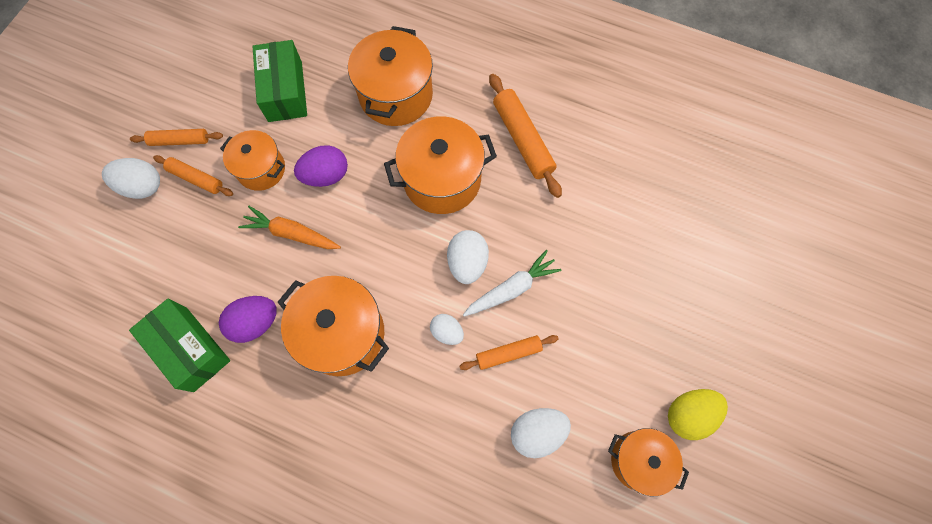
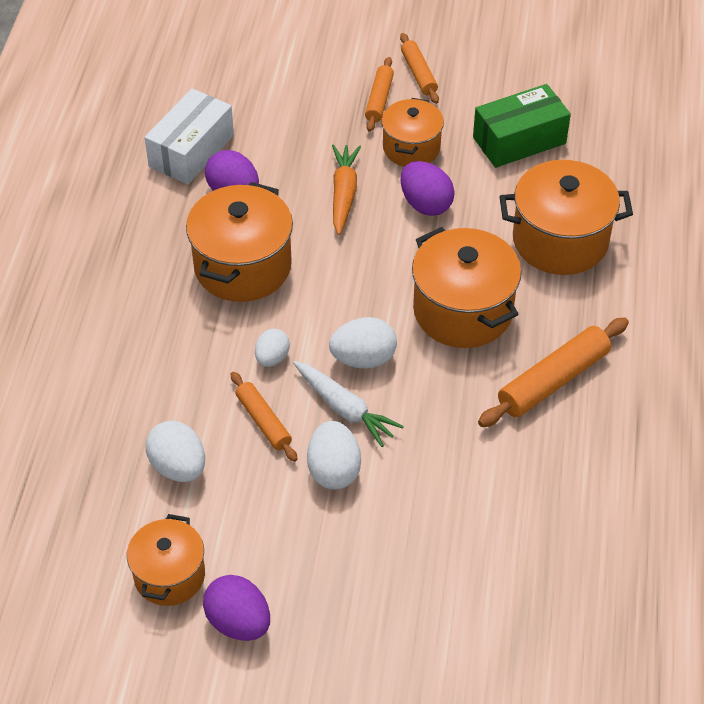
camera: 75 degrees right, 20 degrees down
white egg [102,158,160,199] -> white egg moved to [307,421,361,489]
green box [129,299,230,392] -> white box [144,88,234,184]
yellow egg [668,389,728,440] -> purple egg [203,575,270,641]

